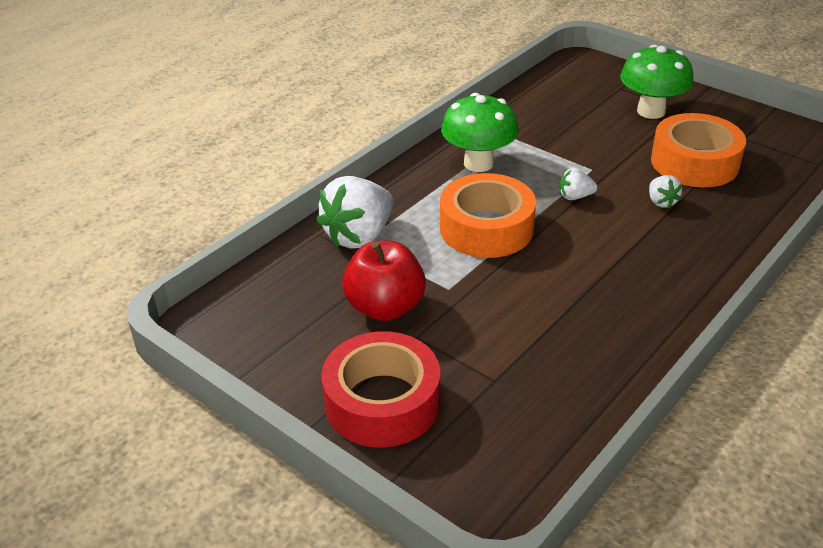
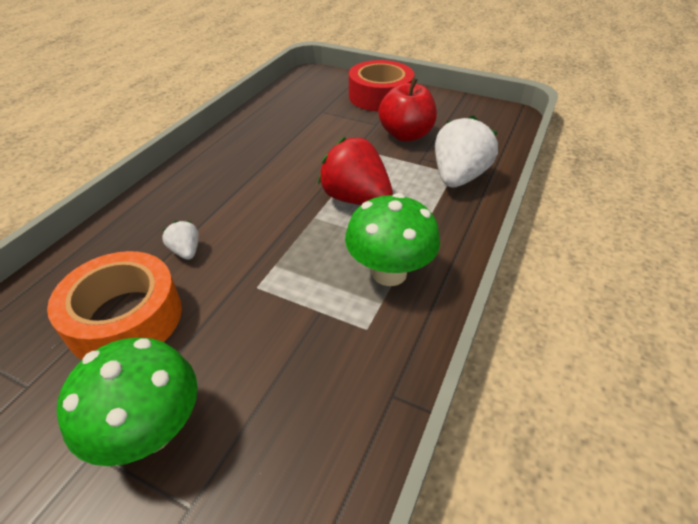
camera: 165 degrees right, 5 degrees up
orange tape [440,173,536,258] -> red strawberry [318,137,393,205]
white strawberry [560,168,597,200] -> none

